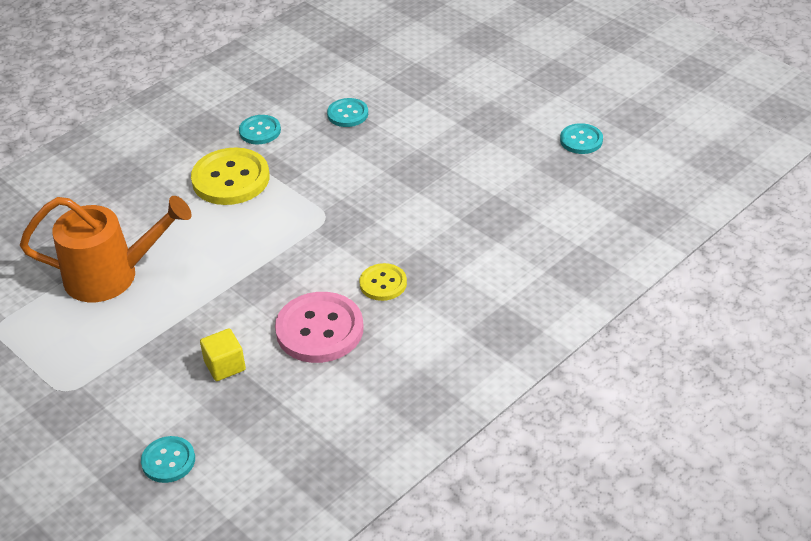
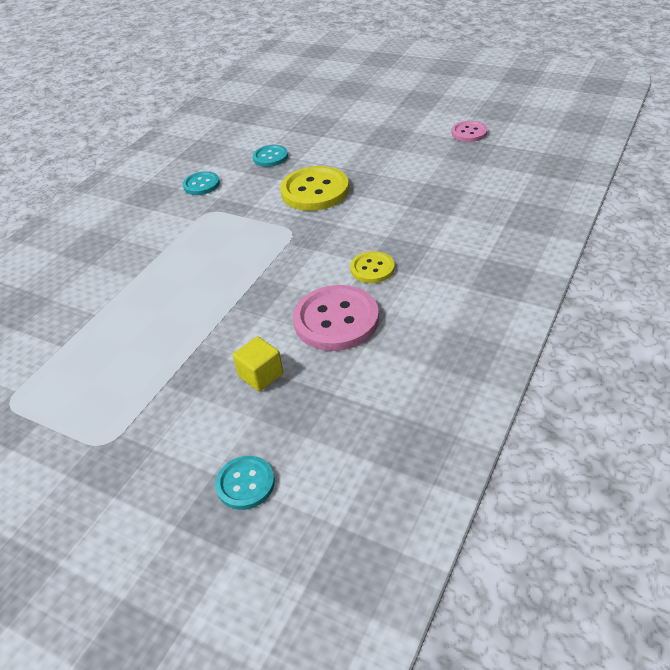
camera: 15 degrees left, 0 degrees up
orange watering can [20,196,192,302] -> none
yellow button [191,148,270,205] -> yellow button moved to [280,166,349,211]
turquoise button [560,123,603,154] -> pink button [451,121,487,142]

